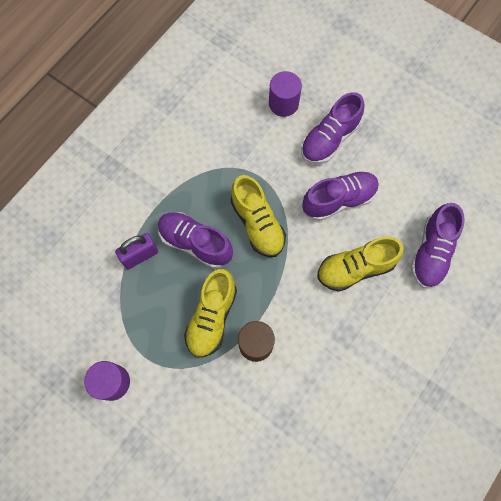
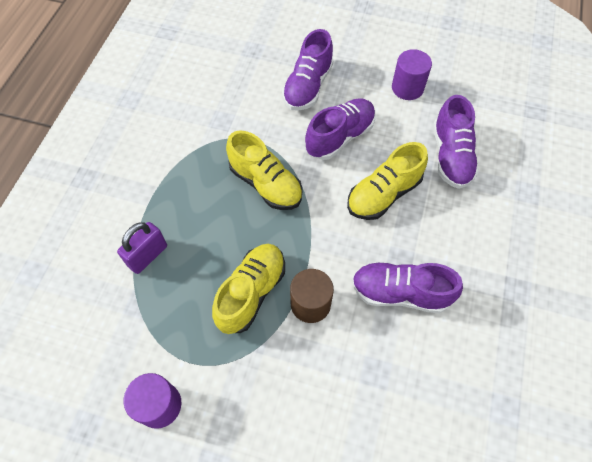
camera: 20 degrees left, 10 degrees down
purple shoe [158,212,233,268] -> purple shoe moved to [352,262,463,313]
yellow shoe [184,269,237,357] -> yellow shoe turned 150 degrees counterclockwise [212,244,285,334]
purple cylinder [269,71,302,117] -> purple cylinder moved to [392,49,432,100]

